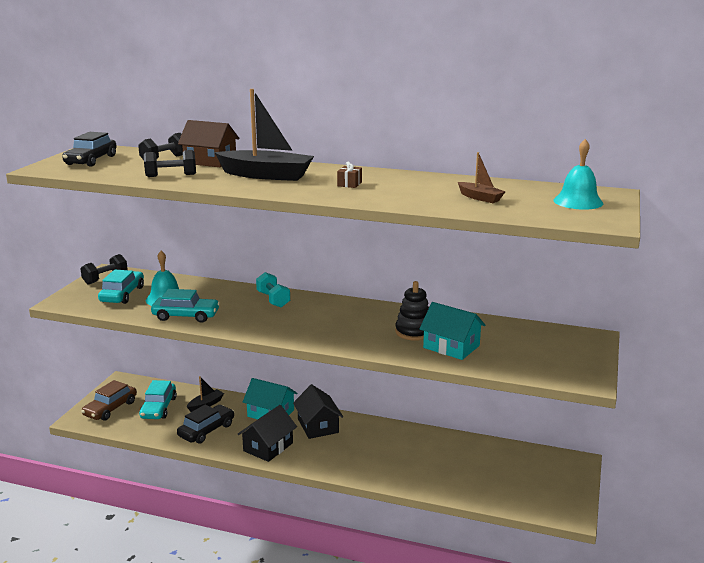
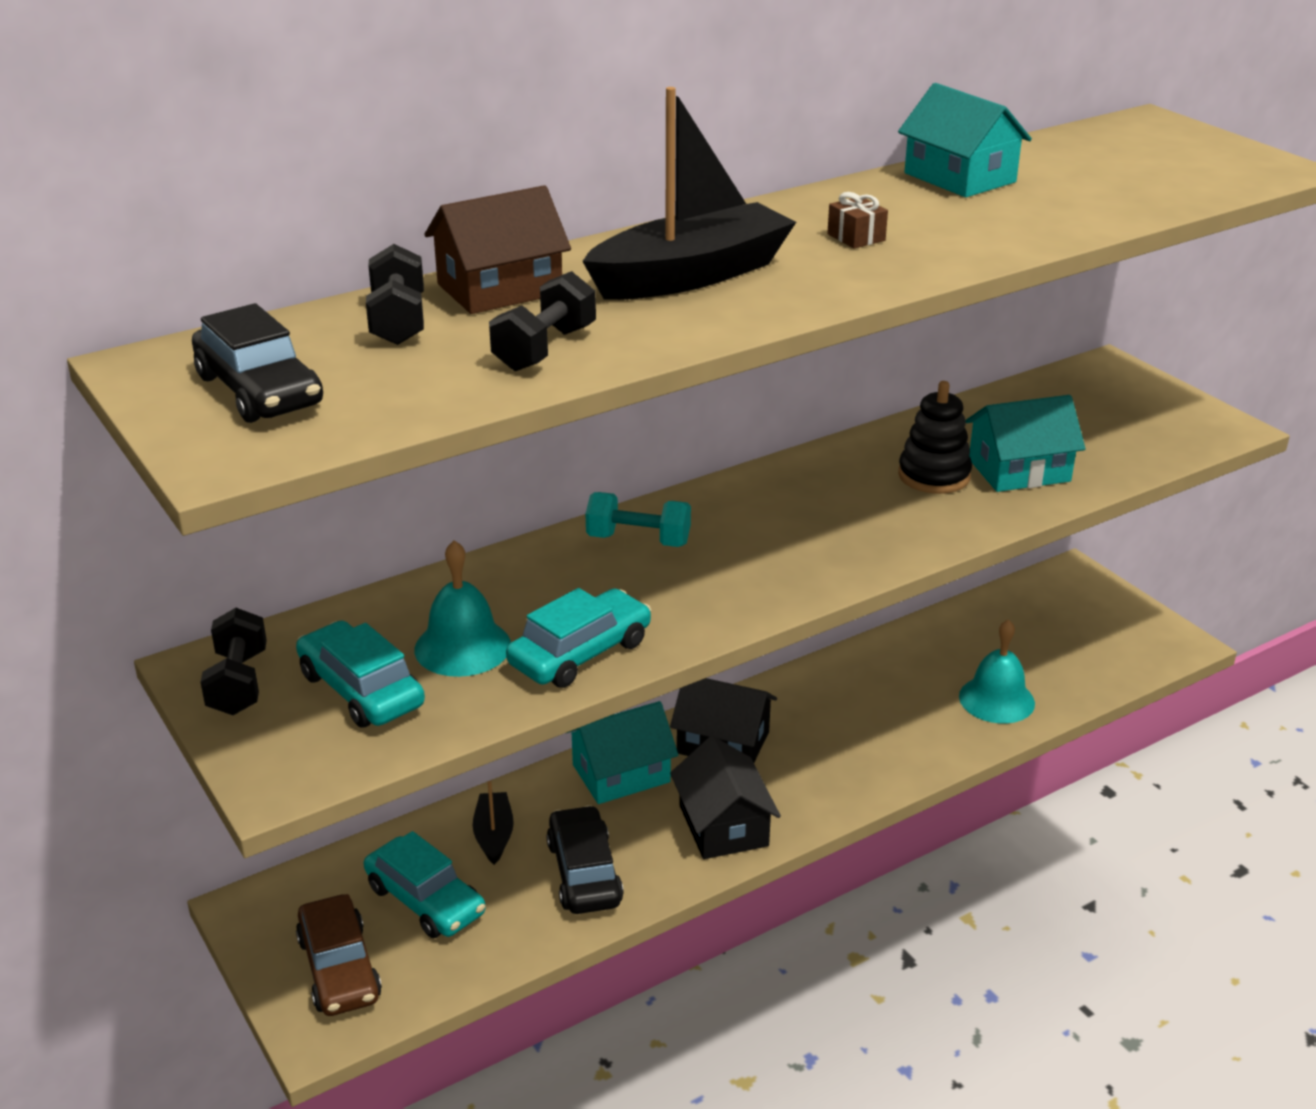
camera: 50 degrees left, 10 degrees up
brown boat [458,152,506,203] -> none
turquoise bell [553,139,603,210] -> turquoise bell moved to [959,619,1035,724]
none -> turquoise house [898,83,1032,197]

